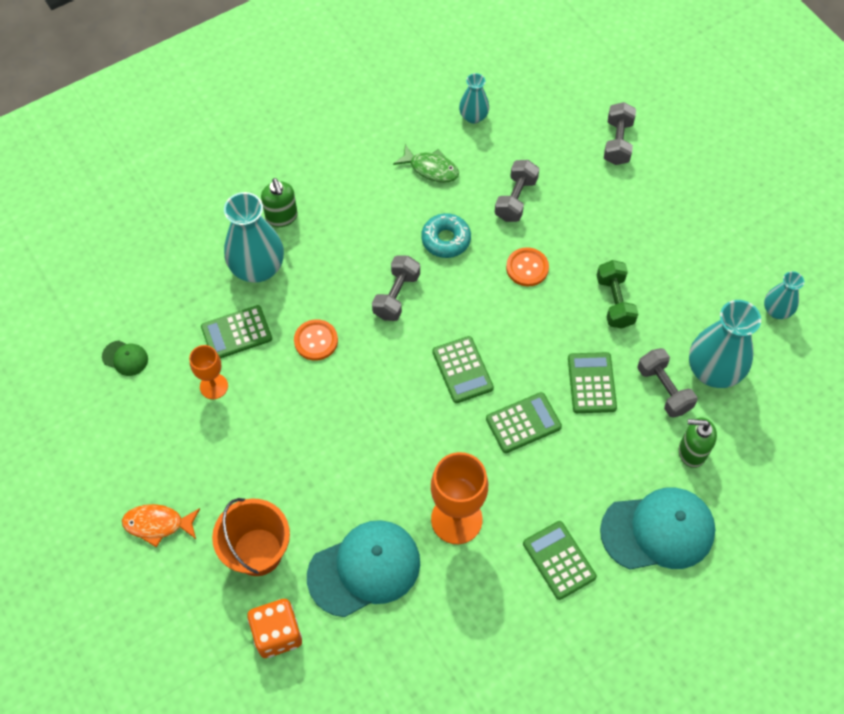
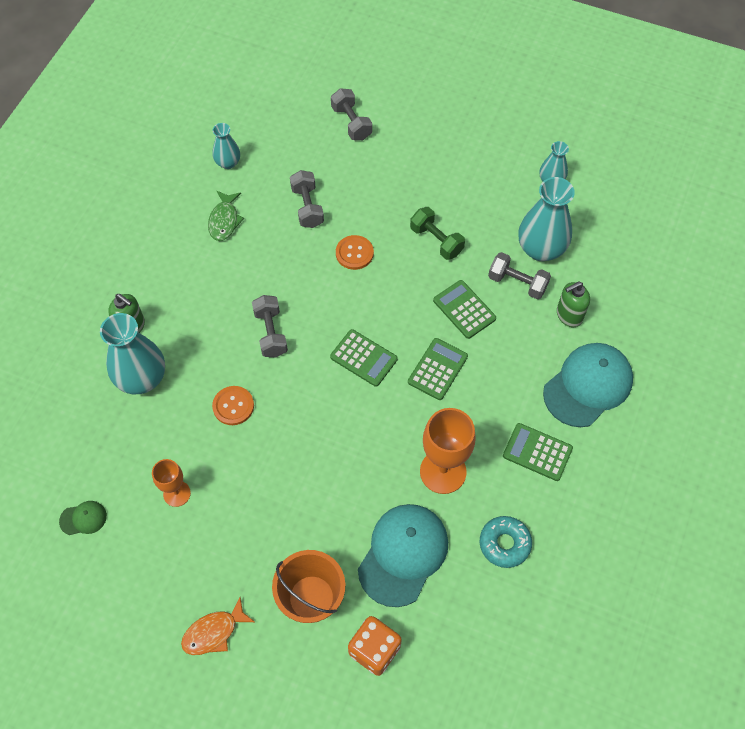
camera: 35 degrees left, 0 degrees up
green calculator [201,305,272,359] -> none
green fish [393,144,459,183] -> green fish turned 105 degrees clockwise [208,191,244,241]
turquoise donut [421,213,471,258] -> turquoise donut moved to [480,516,532,568]

